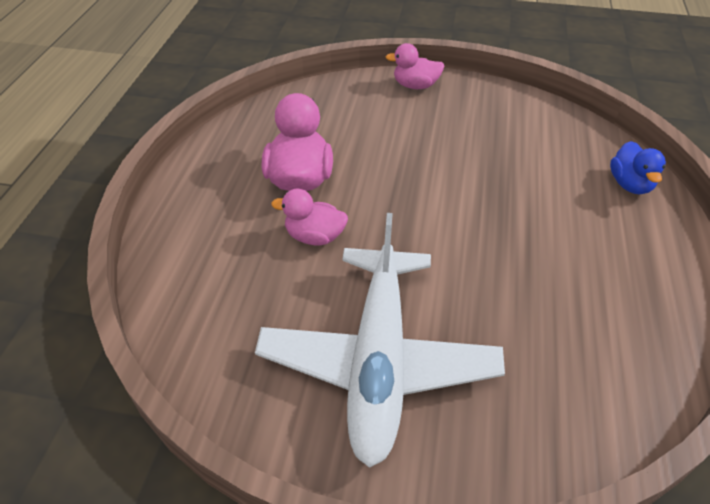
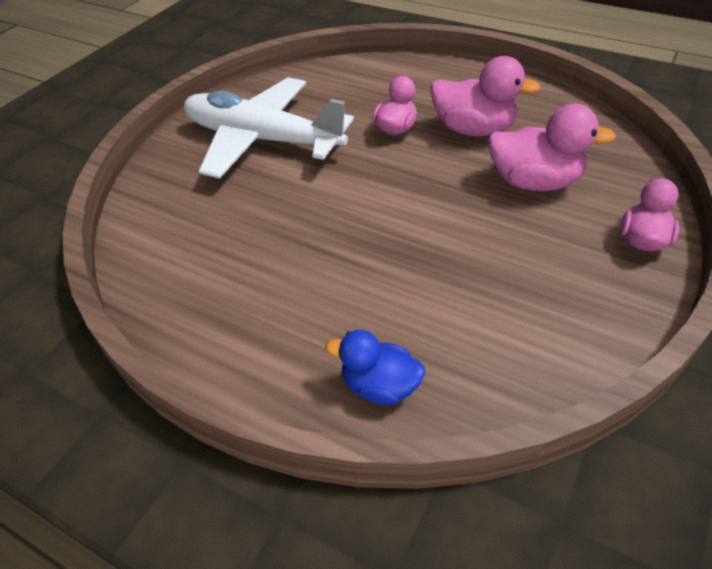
camera: 110 degrees right, 0 degrees up
none -> pink duck [488,104,616,191]

